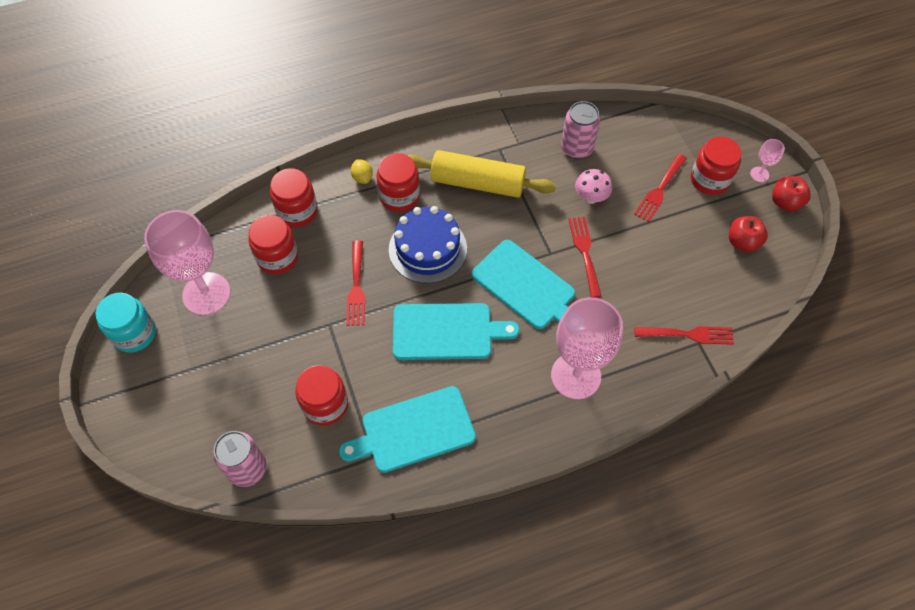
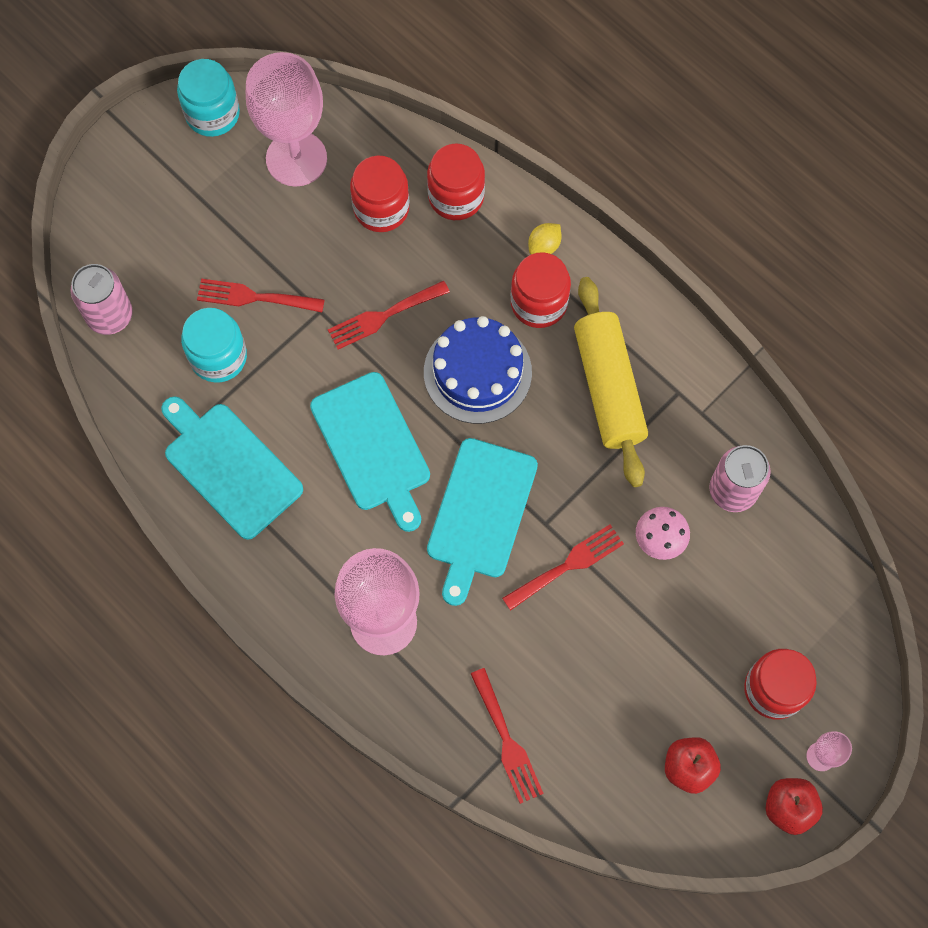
camera: 65 degrees right, 10 degrees up
red jar [295,365,348,426] -> turquoise jar [181,308,247,383]
red fork [634,154,687,222] -> red fork moved to [197,279,325,312]

